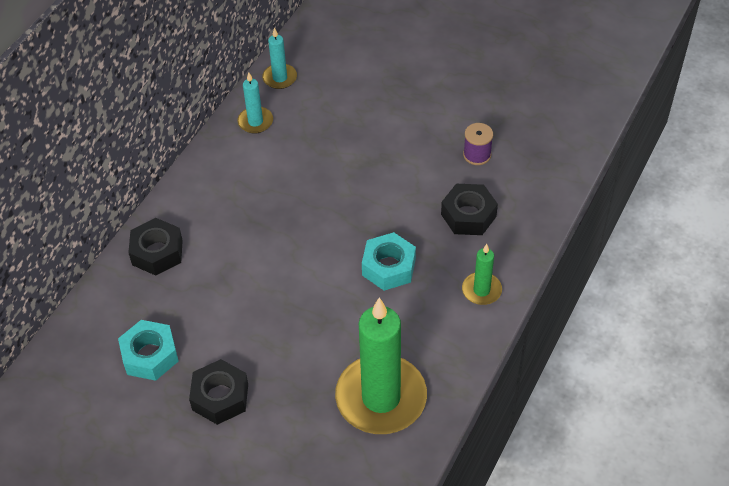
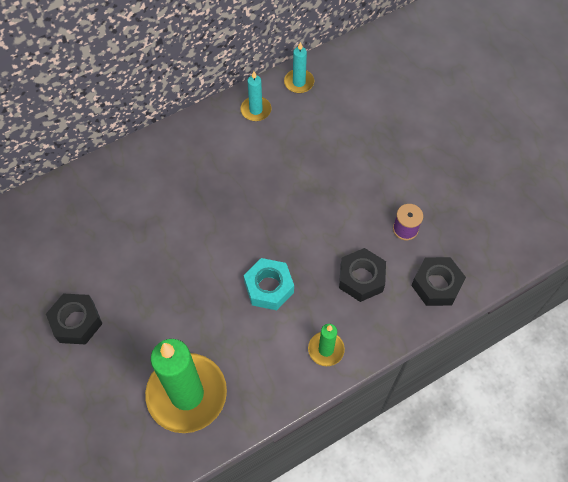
camera: 30 degrees right, 10 degrees up
turquoise nut [118,320,179,381] -> none
black nut [128,218,183,276] -> black nut moved to [411,257,466,306]

